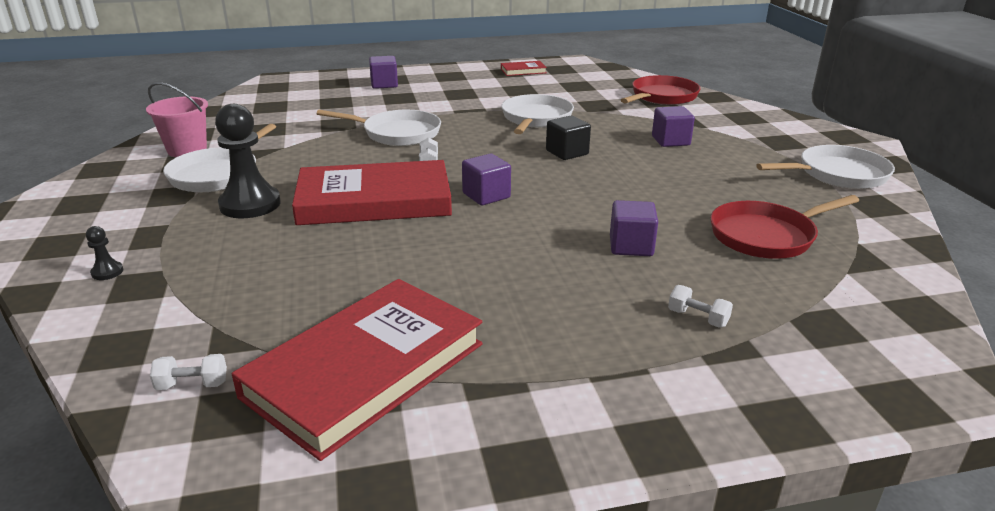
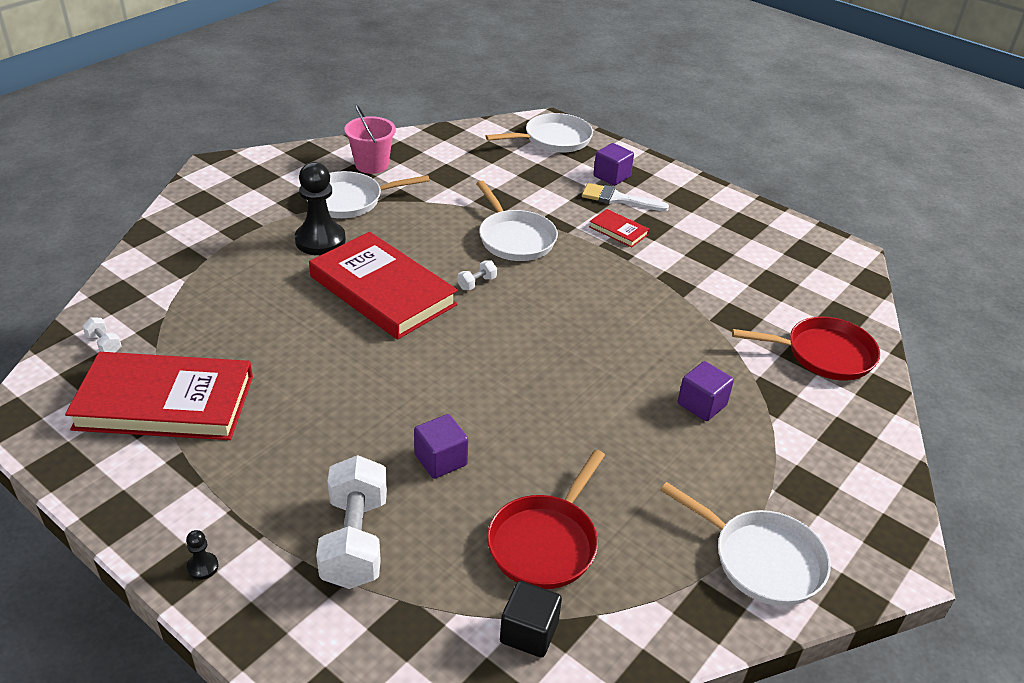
camera: 50 degrees right, 10 degrees up
black pawn [86,226,124,280] -> black pawn moved to [186,530,219,580]
purple cube [462,154,511,205] -> none
red book [501,61,547,76] -> red book moved to [589,209,649,248]
white pan [501,94,574,134] -> white pan moved to [485,113,593,153]
black cube [546,116,591,160] -> black cube moved to [500,581,562,658]
white dumbbell [668,285,733,328] -> white dumbbell [316,455,387,589], size x2.35
red pan [710,195,859,259] -> red pan turned 90 degrees counterclockwise [487,450,605,589]
none -> white brush [582,183,669,211]

